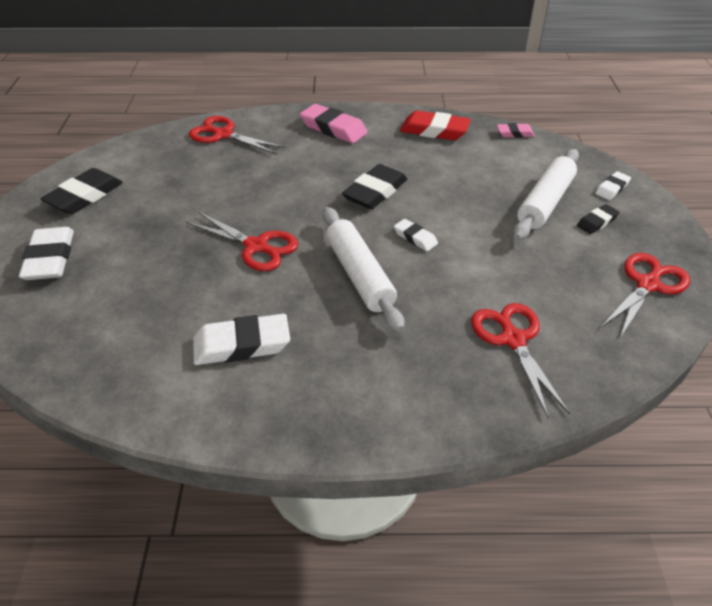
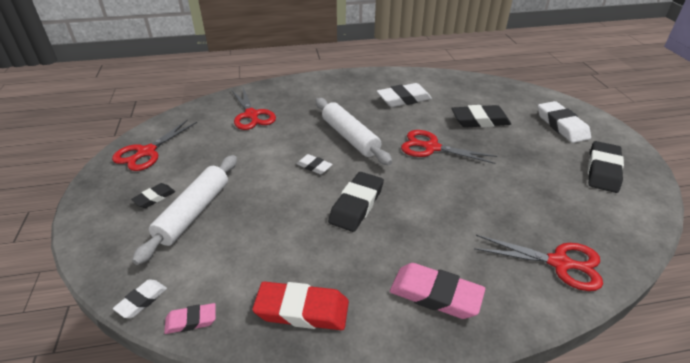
camera: 170 degrees right, 5 degrees down
white eraser [595,171,631,200] -> white eraser moved to [113,279,167,318]
none -> black eraser [451,105,511,128]

